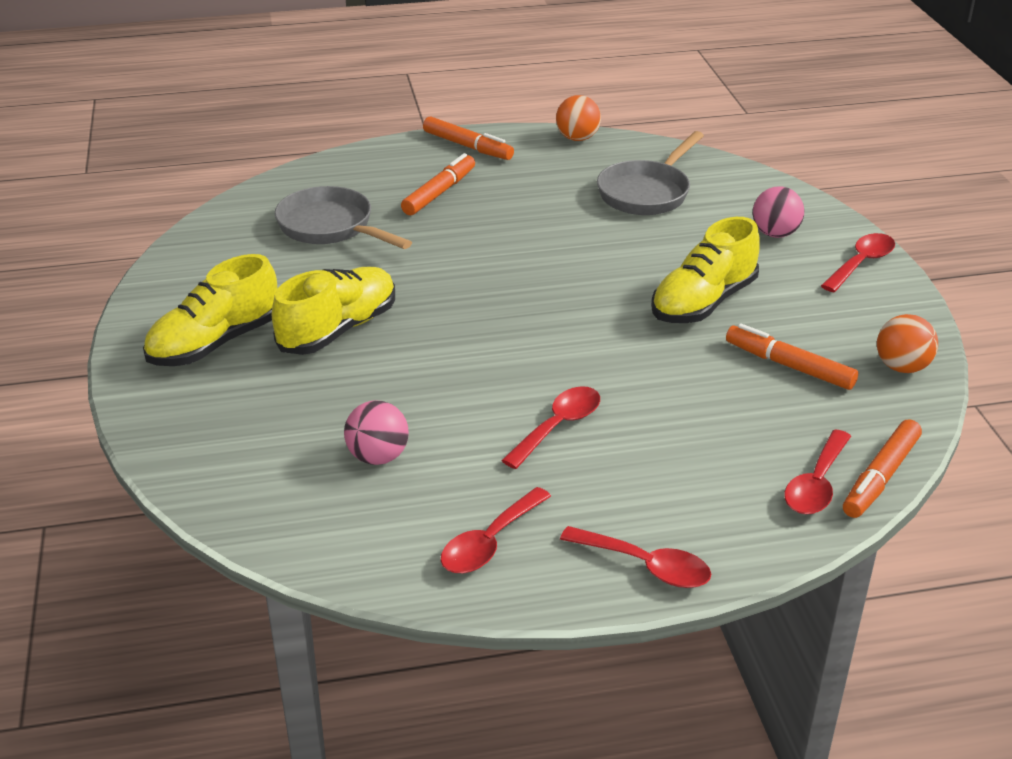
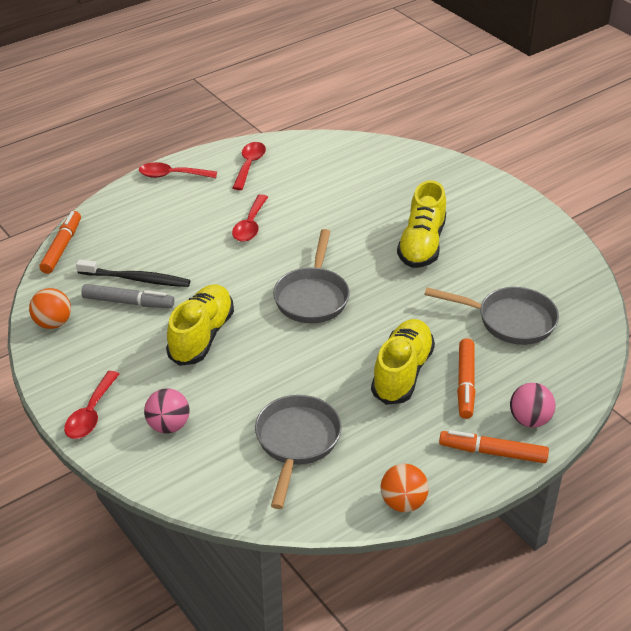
camera: 155 degrees right, 5 degrees up
yellow shoe [143,254,277,366] -> yellow shoe moved to [371,319,435,405]
pink ball [344,401,409,465] -> pink ball moved to [510,383,555,428]
orange marker [726,323,858,390] -> grey marker [81,284,174,308]
red spoon [784,429,851,514] -> none
none -> black toothbrush [76,259,190,287]
none -> grey pan [273,229,350,323]

